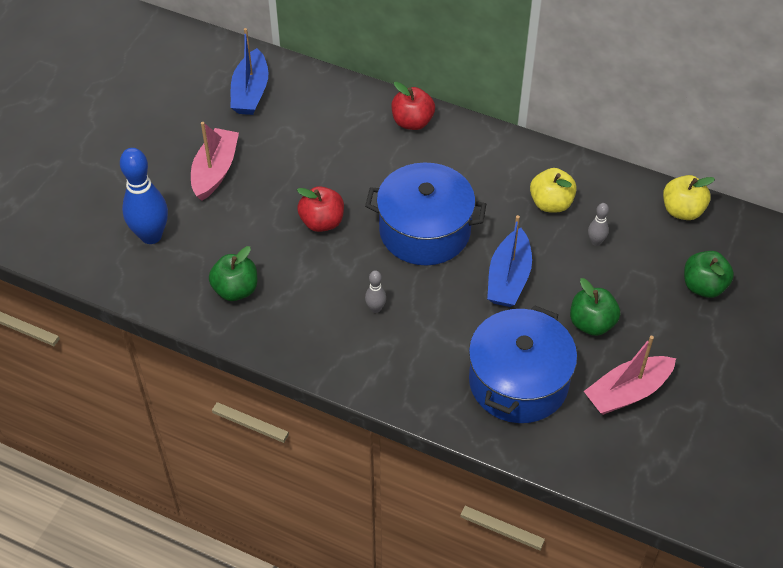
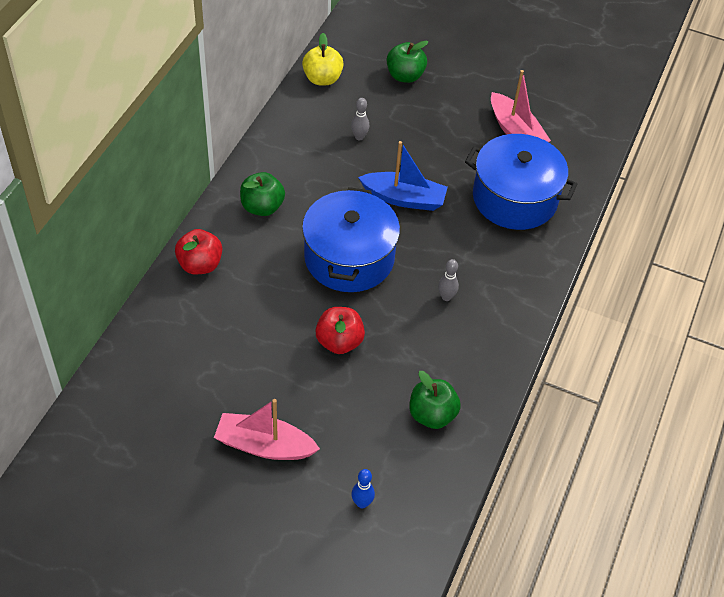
camera: 95 degrees left, 0 degrees up
blue bowling pin [120,148,168,244] -> blue bowling pin [351,469,375,508], size x0.46
blue boat [231,28,268,115] -> none
yellow apple [530,168,577,213] -> none
green apple [570,278,620,336] -> green apple moved to [240,172,285,216]

